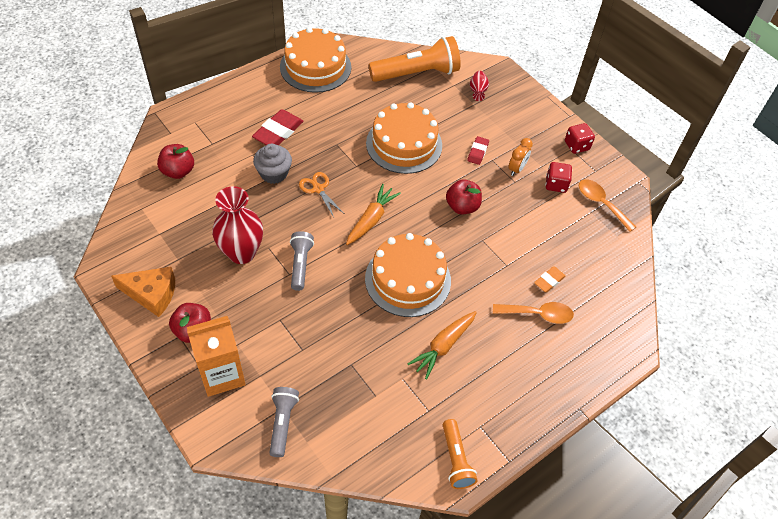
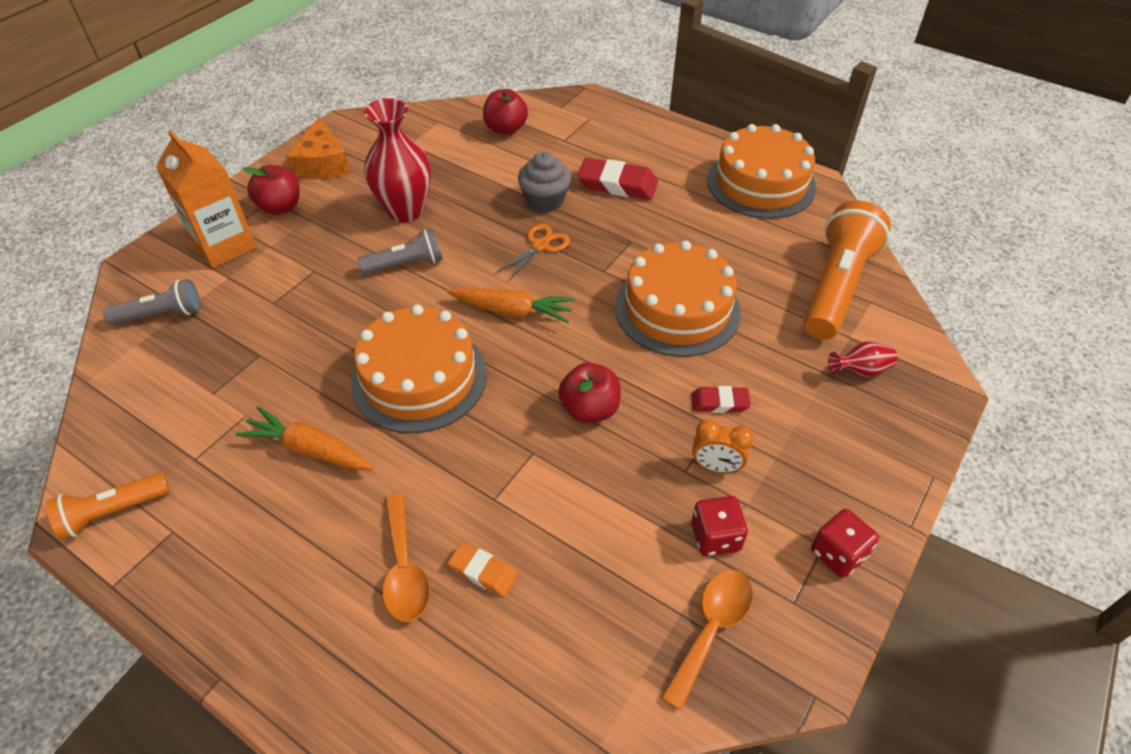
camera: 75 degrees right, 5 degrees down
orange flashlight [369,36,461,82] -> orange flashlight turned 120 degrees counterclockwise [803,200,891,340]

